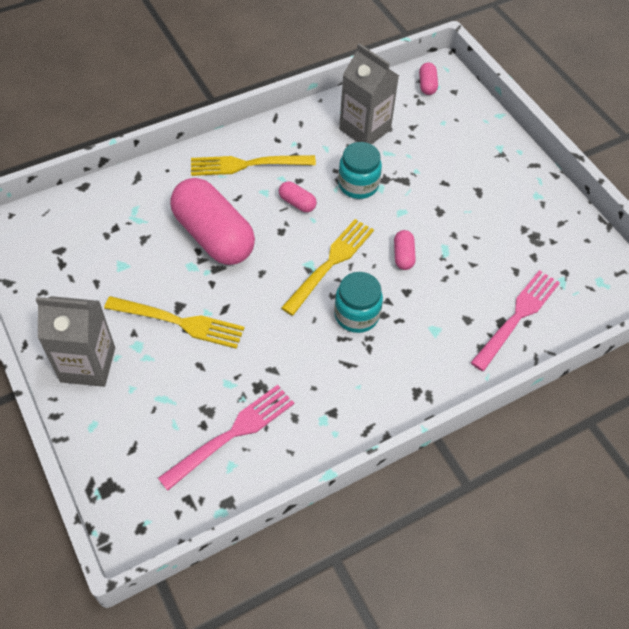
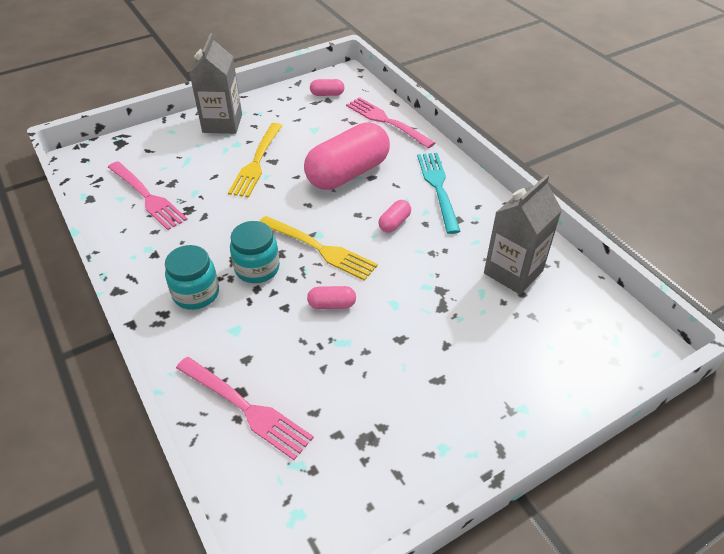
camera: 90 degrees right, 10 degrees down
yellow fork [191,155,316,176] -> turquoise fork [417,153,461,234]
turquoise jar [338,142,382,199] -> turquoise jar moved to [165,245,219,310]
pink capsule [419,62,438,95] -> pink capsule moved to [310,79,344,96]
none -> pink fork [346,97,435,148]

